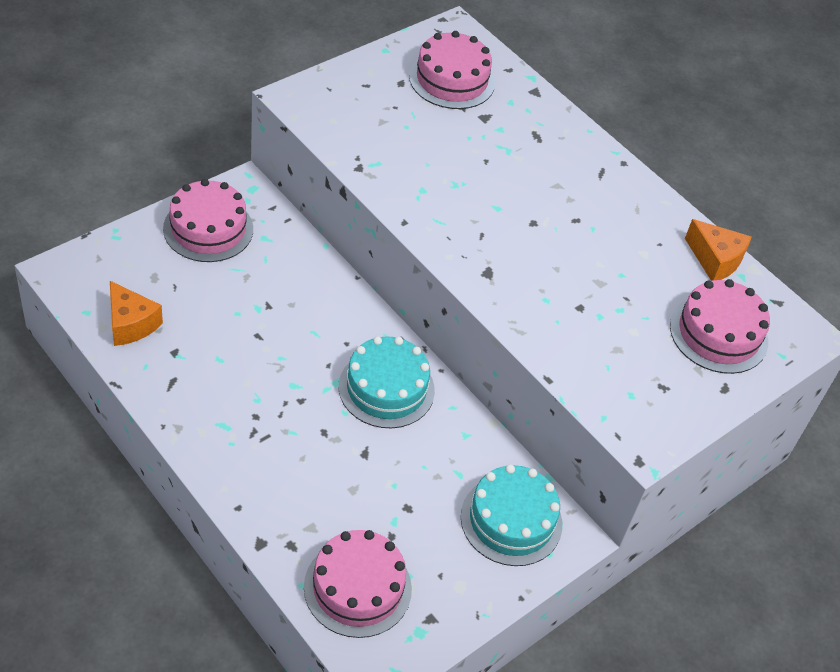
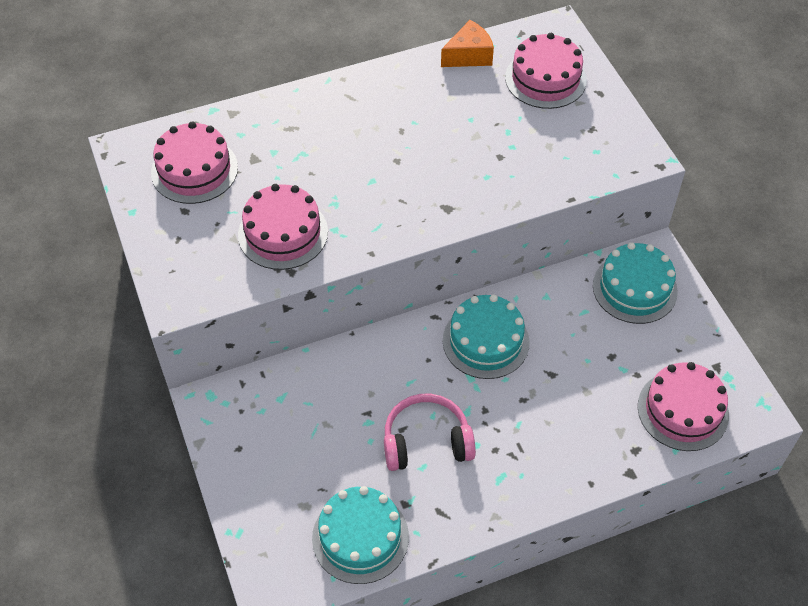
camera: 65 degrees left, 5 degrees up
orange cheese [110,281,163,346] -> turquoise cake [312,486,409,584]
pink cake [163,179,253,262] -> pink cake moved to [238,184,328,270]
none -> pink headphones [384,394,476,471]

